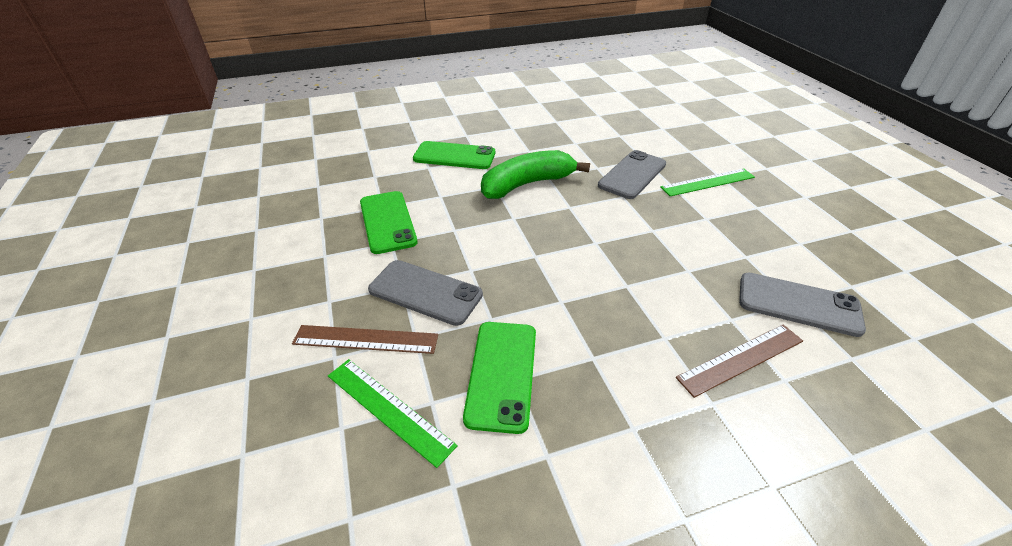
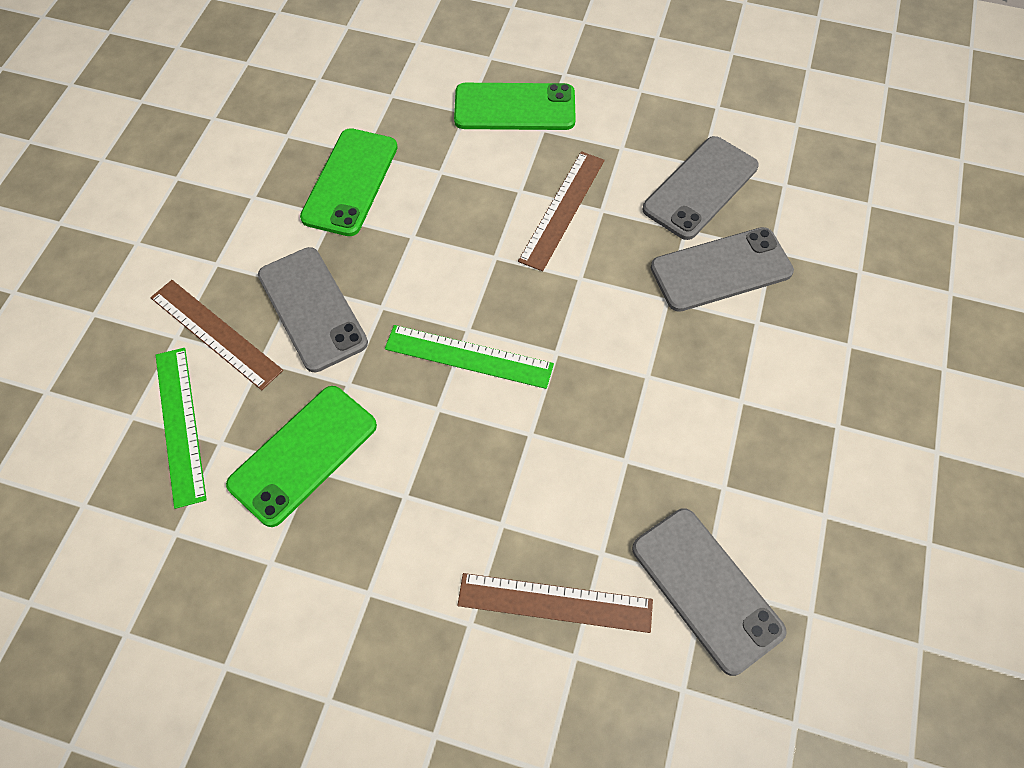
camera: 35 degrees right, 20 degrees up
green phone [413,141,495,169] -> green phone turned 45 degrees counterclockwise [454,83,576,130]
green banana [481,150,590,199] -> brown ruler [518,151,605,271]
green ruler [660,168,755,196] -> green ruler moved to [385,325,554,389]
none -> grey phone [642,136,759,240]

